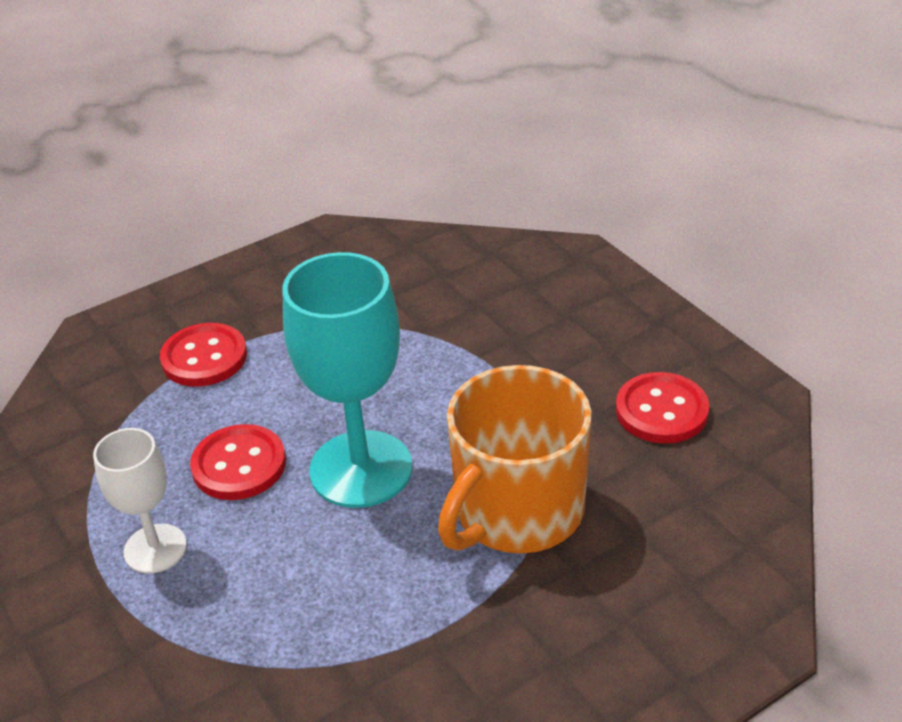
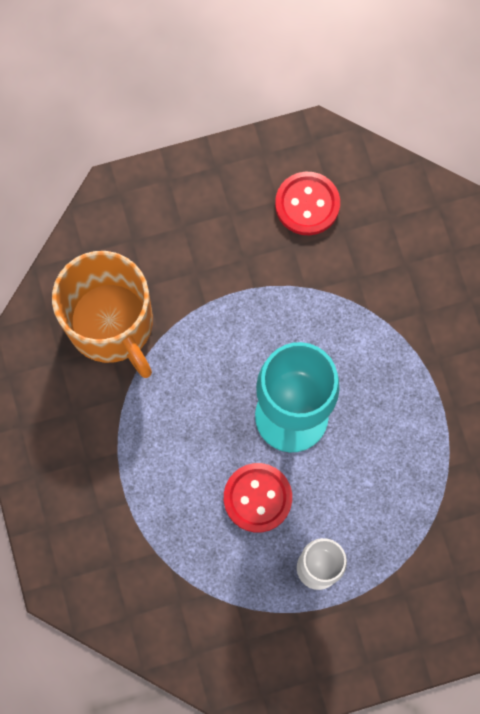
camera: 75 degrees left, 35 degrees up
red button [160,323,247,387] -> none
orange mug [438,365,592,553] -> orange mug moved to [52,251,153,378]

